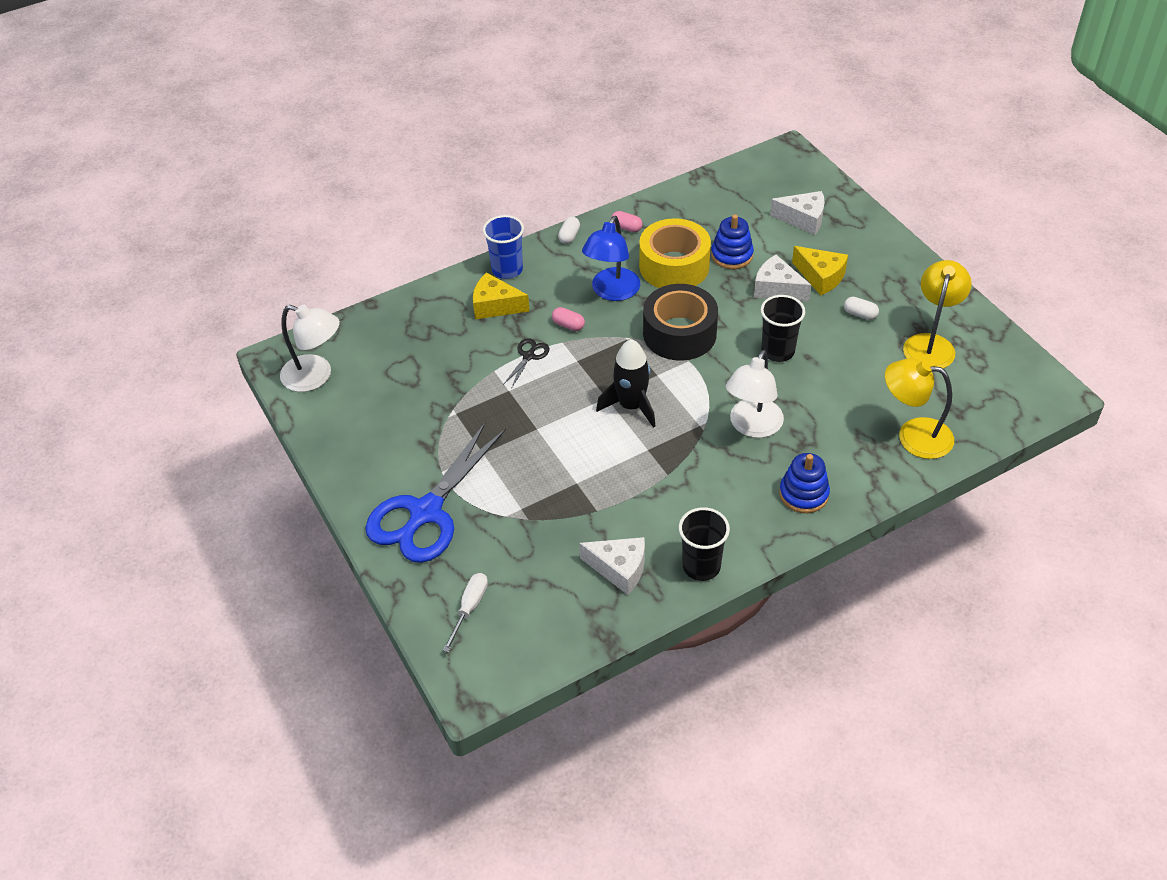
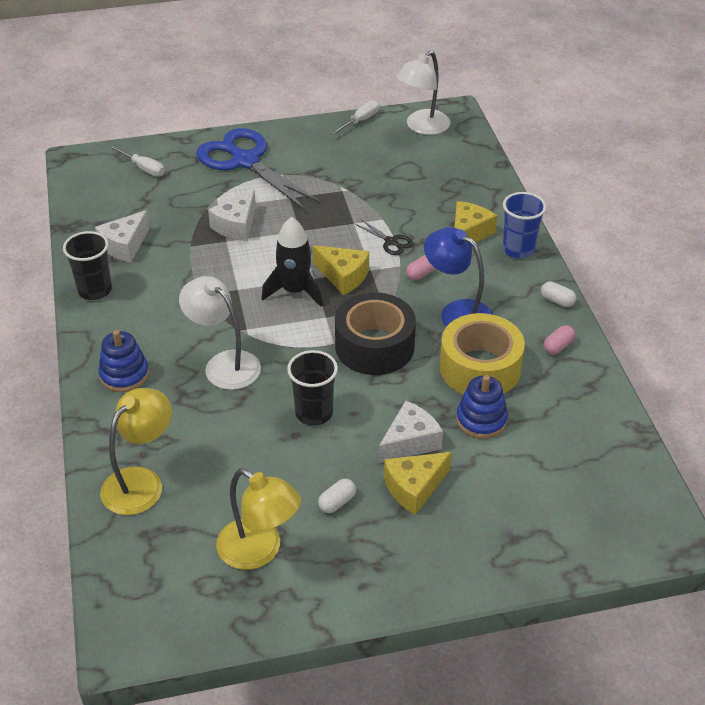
camera: 105 degrees right, 5 degrees down
white cheese [770,191,825,235] -> white cheese moved to [208,190,256,241]
none -> yellow cheese [313,245,369,295]
none -> white screwdriver [332,100,380,135]

